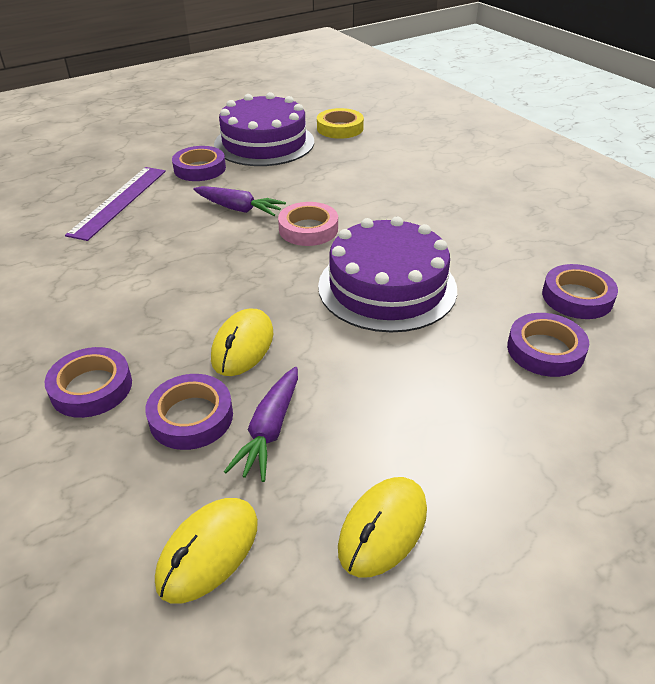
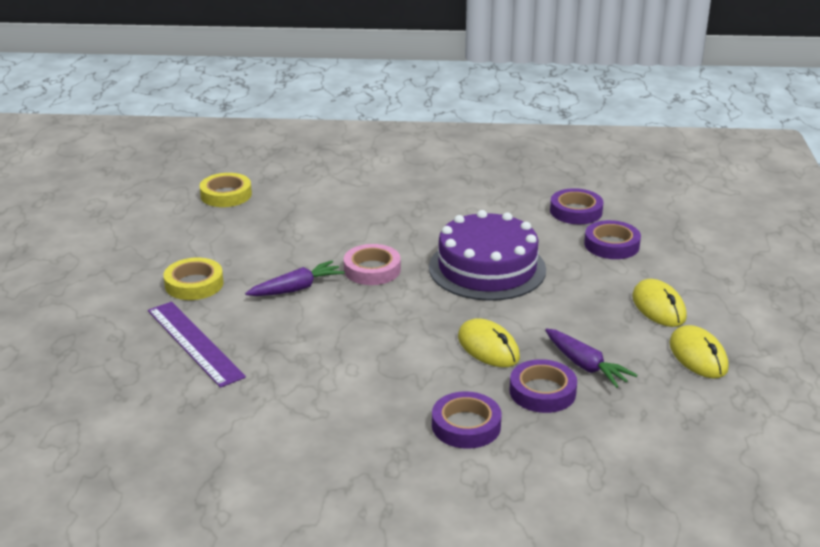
camera: 55 degrees left, 10 degrees down
yellow mouse [155,498,258,603] -> yellow mouse moved to [632,279,687,327]
purple tape [172,146,226,181] -> yellow tape [164,258,224,300]
purple cake [214,92,314,166] -> none

